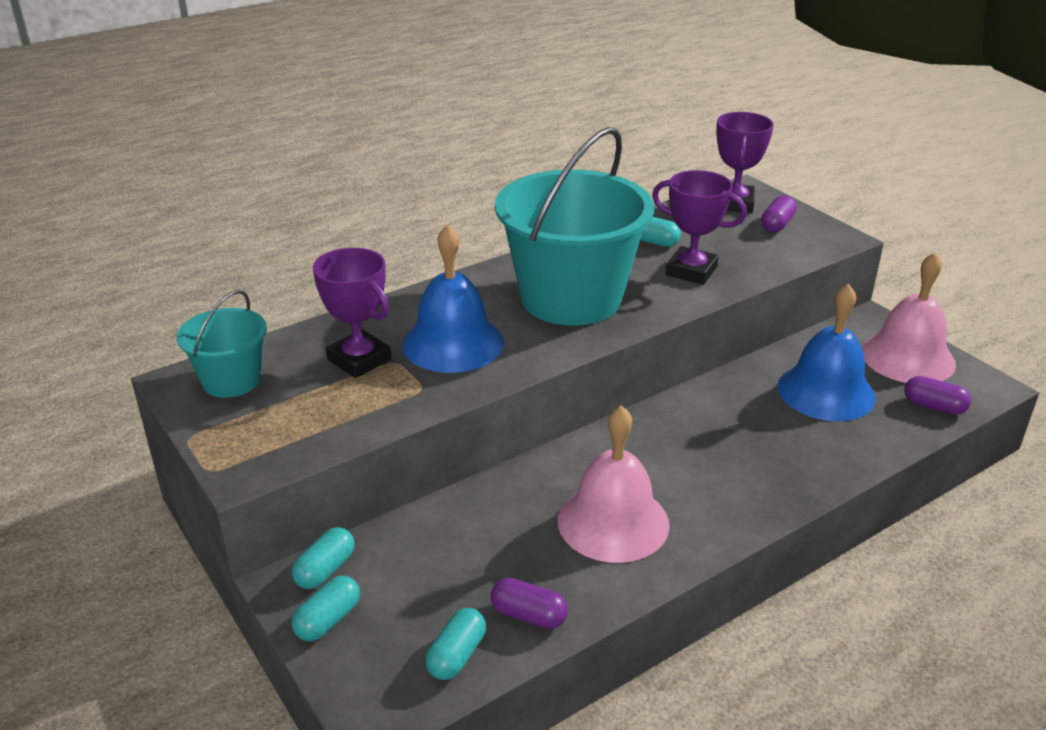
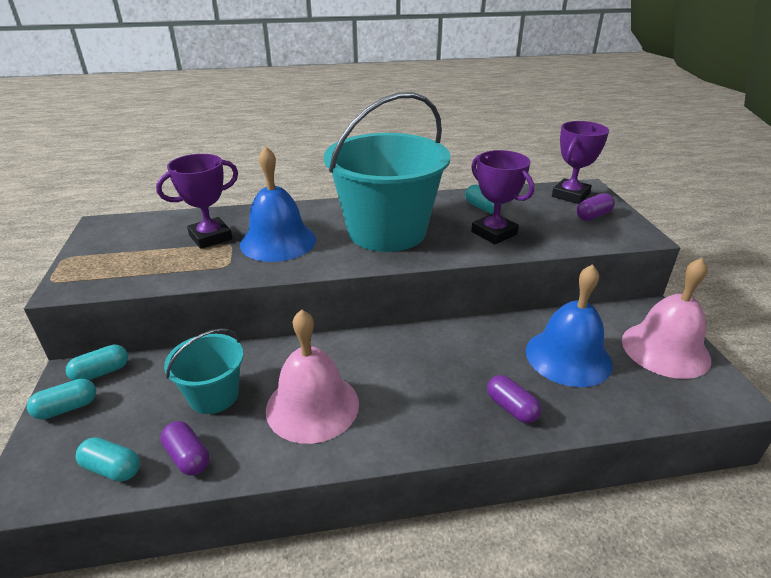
camera: 25 degrees right, 0 degrees up
turquoise bucket [177,290,267,398] -> turquoise bucket moved to [164,329,243,414]
purple trophy [313,248,391,378] -> purple trophy turned 75 degrees clockwise [156,154,238,249]
turquoise capsule [425,608,486,680] -> turquoise capsule turned 60 degrees clockwise [76,437,140,482]
purple capsule [904,376,971,415] -> purple capsule moved to [487,375,541,423]

